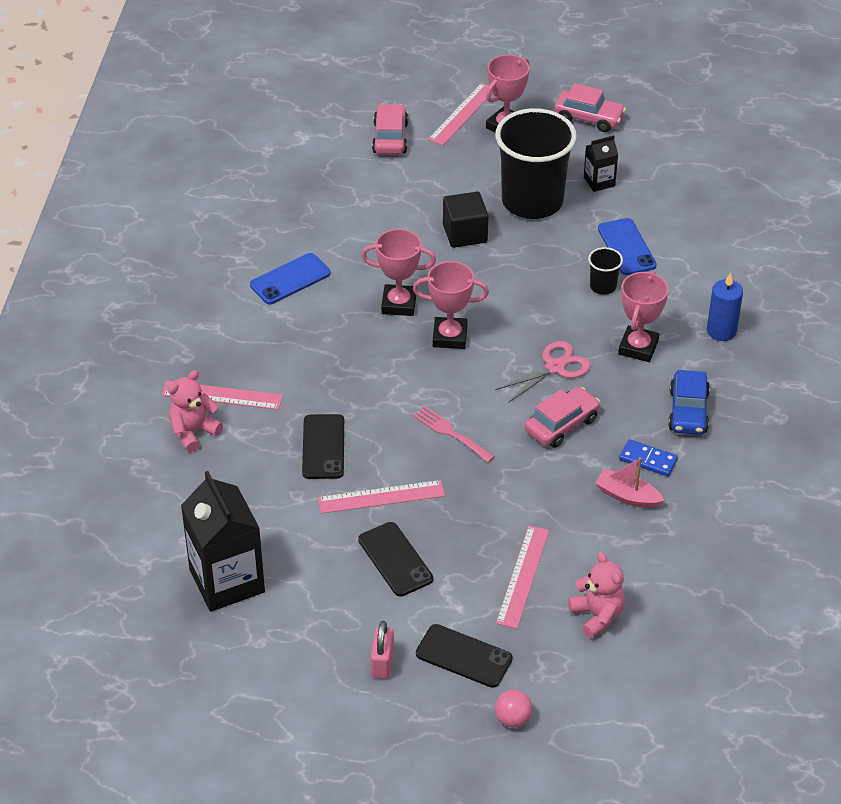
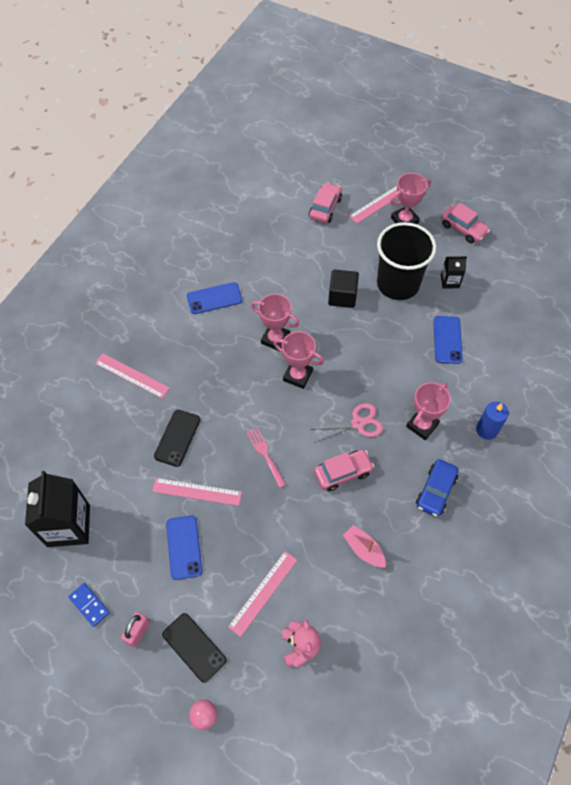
camera: 20 degrees right, 15 degrees up
pink teddy bear [168,370,223,452] -> none
black phone [358,522,433,596] -> blue phone [166,515,202,580]
black cup [588,247,623,295] -> none
blue domino [619,439,678,477] -> blue domino moved to [68,583,110,627]

